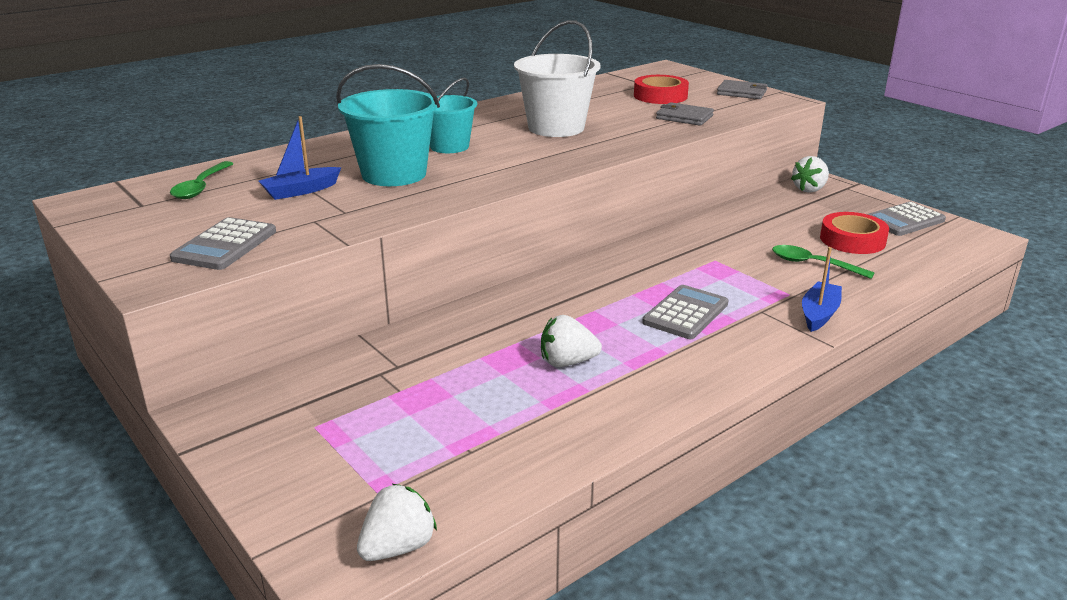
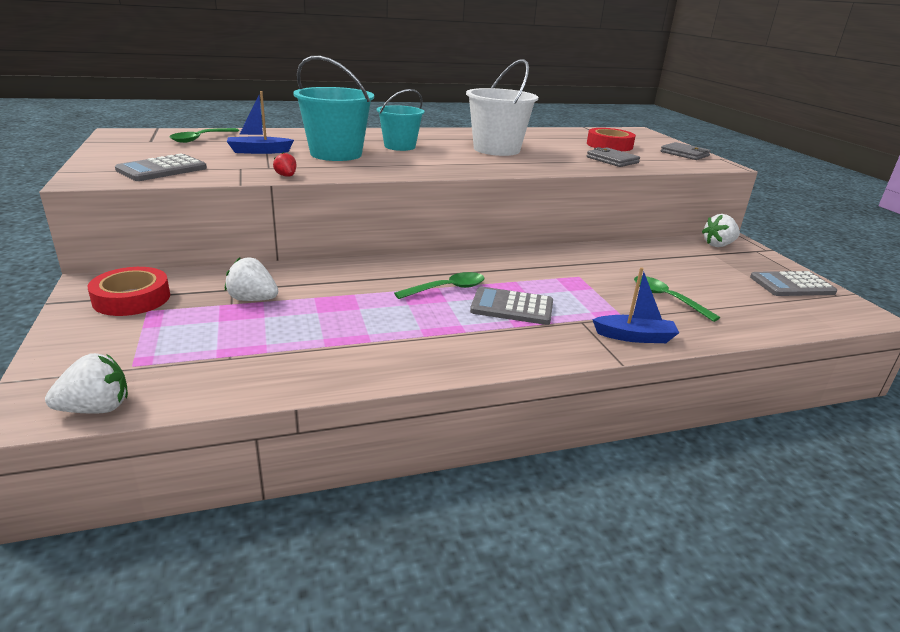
camera: 20 degrees right, 0 degrees up
white strawberry [541,315,602,367] -> white strawberry moved to [225,257,278,301]
grey calculator [642,285,729,339] -> grey calculator turned 135 degrees counterclockwise [470,287,553,325]
blue boat [802,247,842,332] -> blue boat turned 45 degrees clockwise [592,267,679,343]
red tape [820,212,889,254] -> red tape moved to [88,267,170,316]
none -> red strawberry [273,152,297,177]
none -> green spoon [394,272,484,299]

